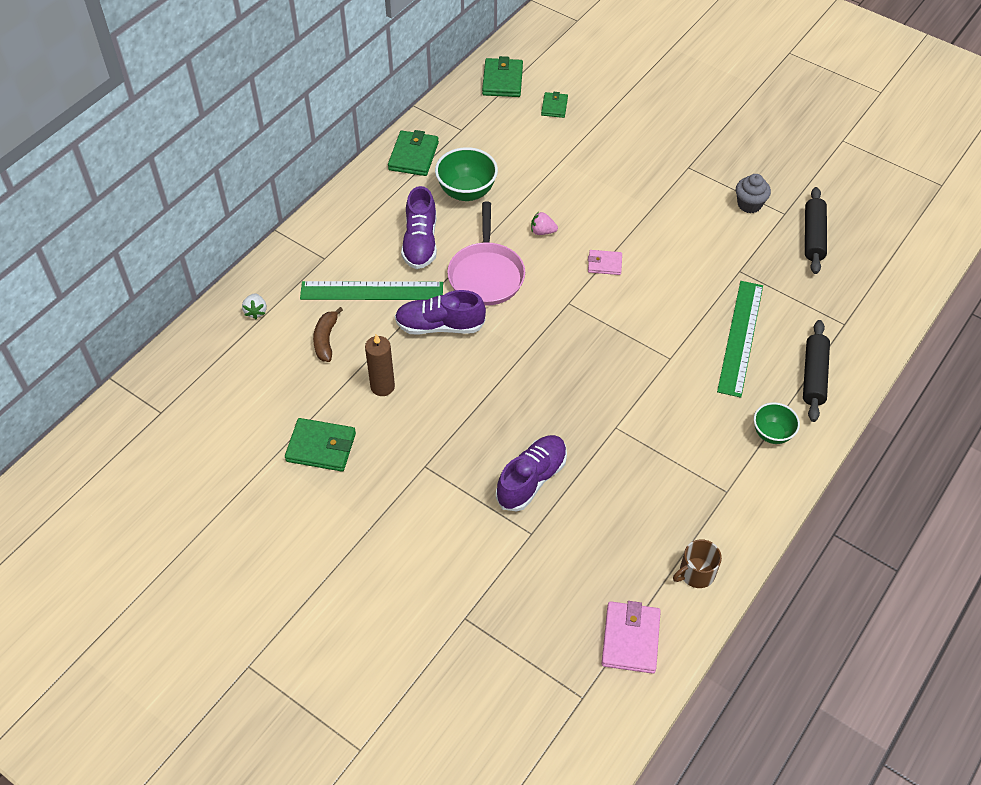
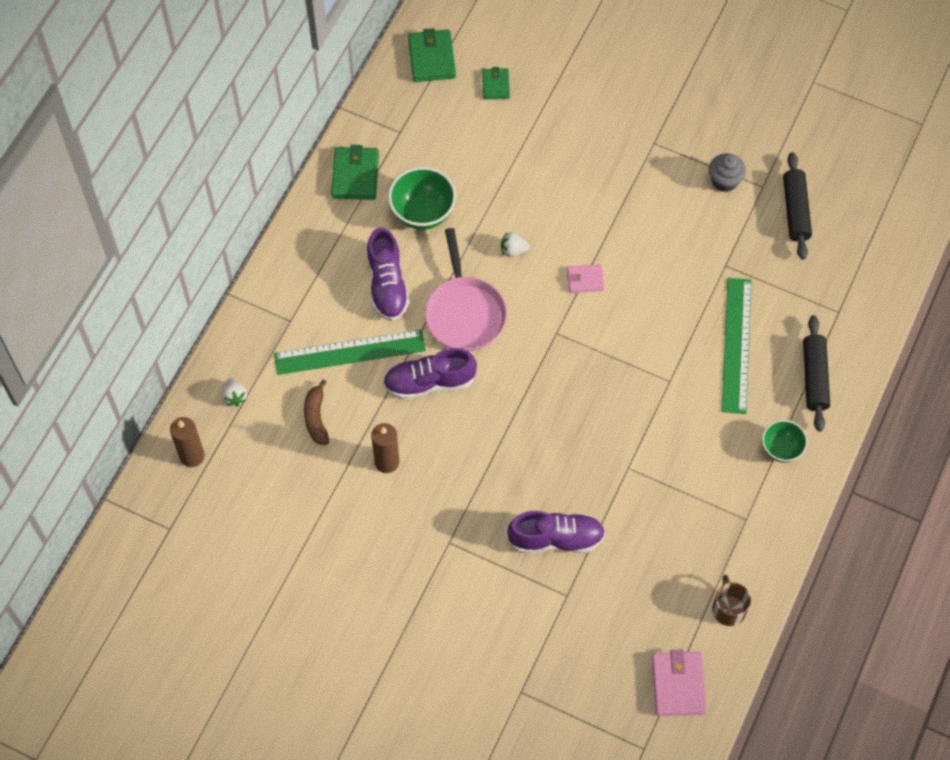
camera: 10 degrees left, 10 degrees up
green wallet [285,418,356,472] -> none
purple shoe [496,435,567,512] -> purple shoe turned 60 degrees clockwise [507,511,605,553]
pink strawberry [531,212,558,235] -> white strawberry [501,232,530,257]
brown mug [673,539,722,588] -> brown mug turned 120 degrees clockwise [712,575,751,626]
none -> brown candle [170,417,205,467]

